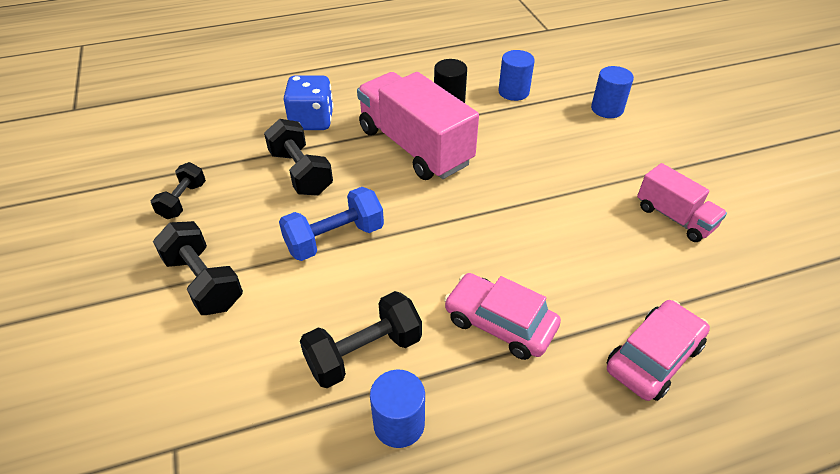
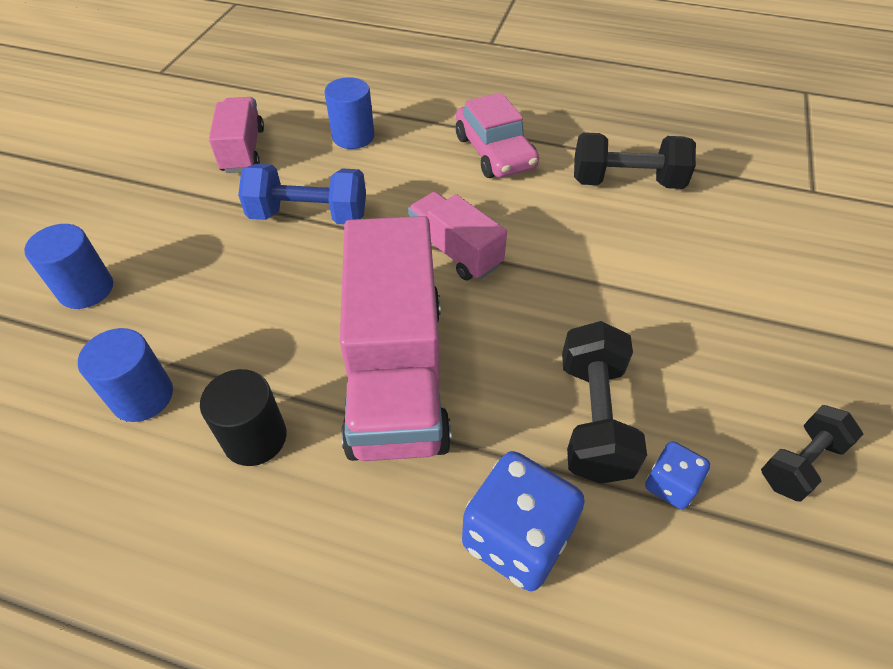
camera: 145 degrees left, 5 degrees up
black dumbbell [153,221,243,315] -> none
blue dumbbell [279,187,384,261] -> blue dumbbell moved to [238,164,366,225]
blue cylinder [370,370,425,448] -> blue cylinder moved to [324,77,374,149]
pink car [607,300,710,401] -> none
none -> pink truck [408,192,507,280]
none -> blue dice [645,441,710,509]

